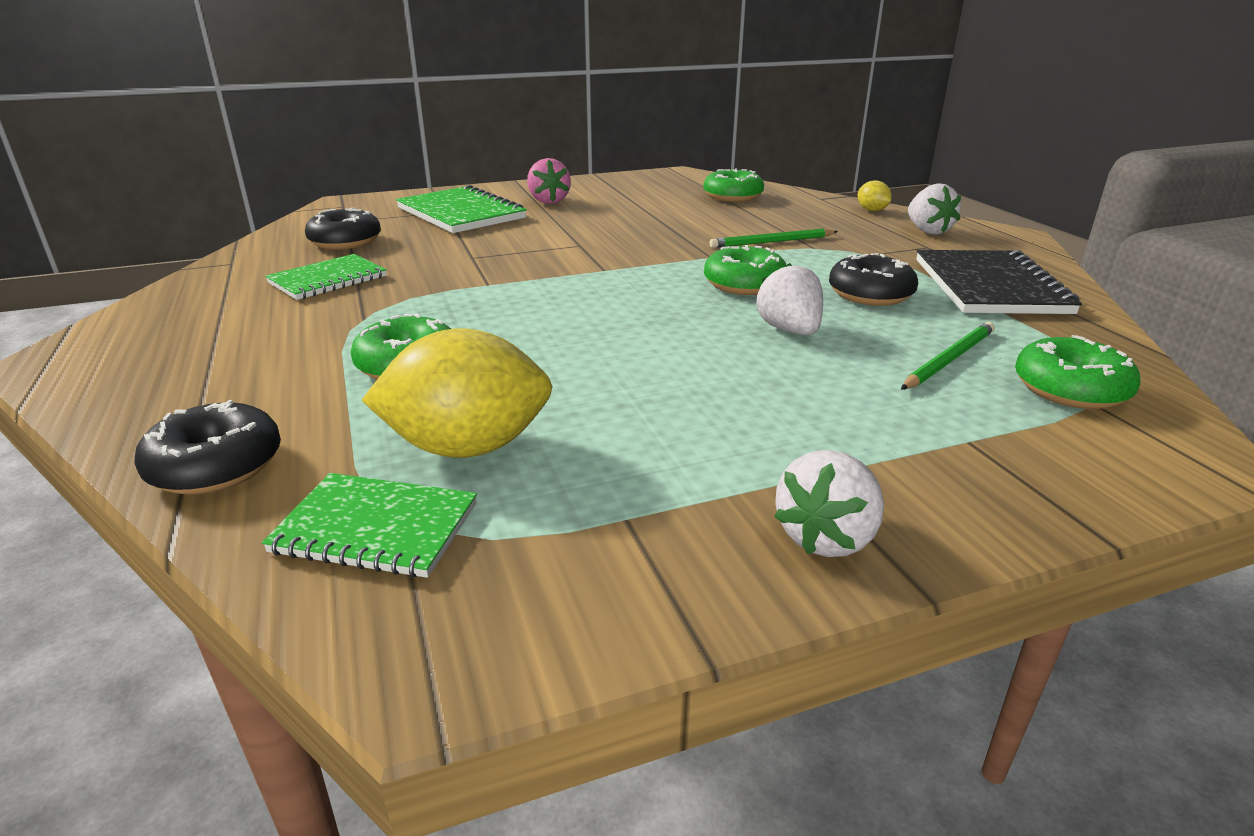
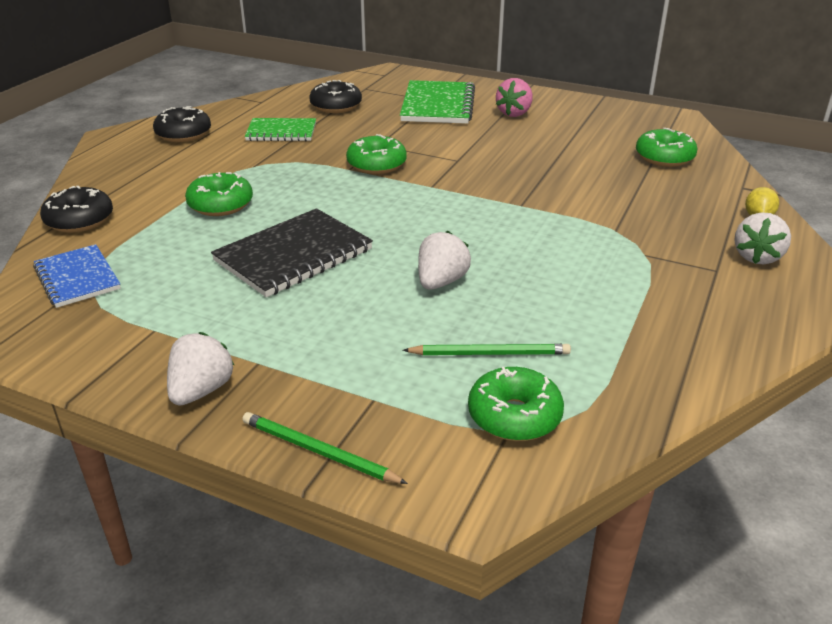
camera: 45 degrees right, 5 degrees up
green notebook [262,473,477,578] -> blue notebook [33,244,121,308]
yellow lemon [362,328,553,458] -> none
green donut [704,245,786,295] -> green donut moved to [346,134,407,174]
green pencil [710,229,838,248] -> green pencil moved to [242,412,408,484]
white strawberry [774,450,884,557] -> white strawberry turned 120 degrees clockwise [167,332,234,405]
black donut [829,253,918,306] -> black donut moved to [153,106,211,142]
black notebook [916,250,1082,314] -> black notebook moved to [211,208,373,297]

